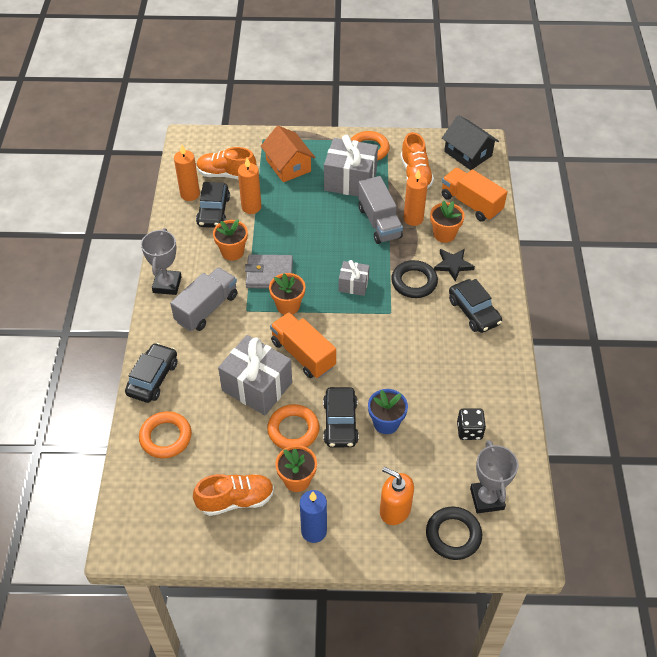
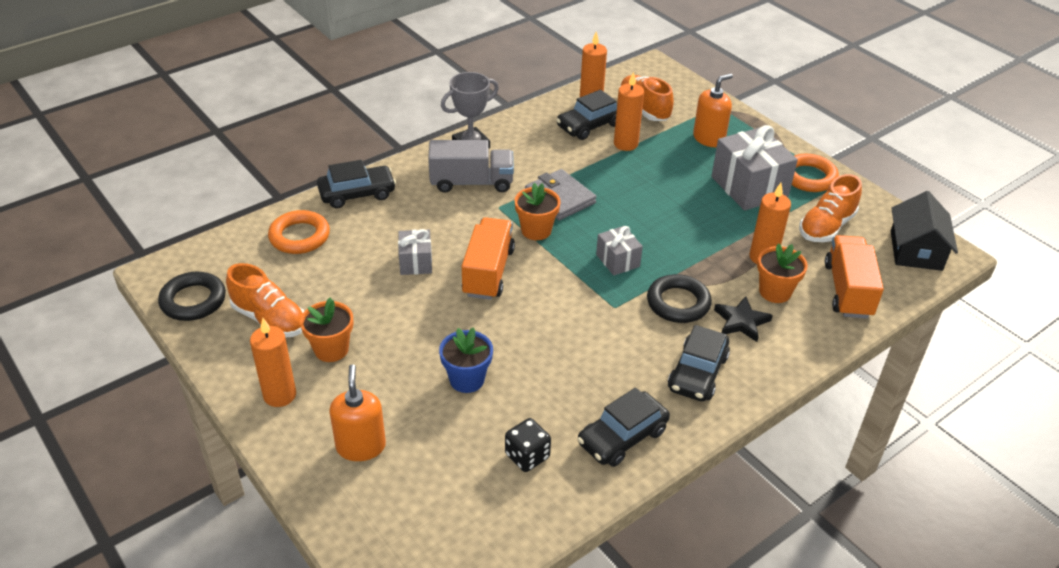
camera: 50 degrees right, 10 degrees down
orange flower pot [213,219,248,261] -> none
grey gift [218,335,292,415] -> grey gift [398,229,432,275], size x0.54
orange house [261,126,315,182] -> orange soap dispenser [693,74,733,147]
orange ring [267,404,319,449] -> none
blue candle [300,490,327,543] -> orange candle [250,318,296,407]
black car [323,387,359,447] -> black car moved to [578,388,670,467]
grey truck [358,176,403,244] -> none
black ring [426,506,482,560] -> black ring moved to [158,272,226,321]
grey trophy [470,440,518,513] -> none

